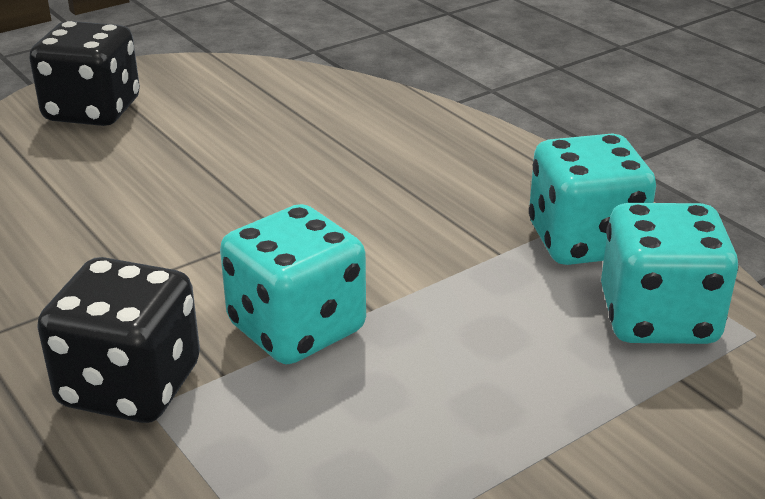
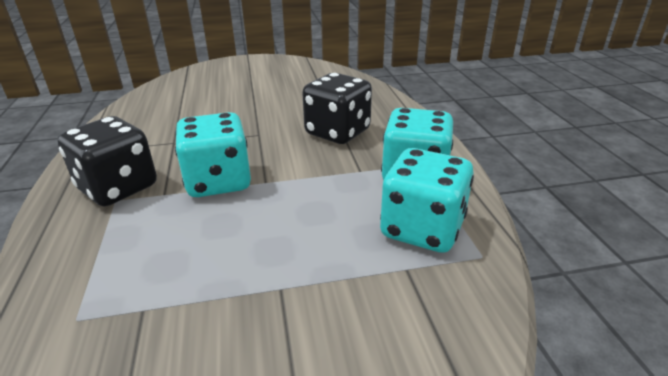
camera: 25 degrees right, 0 degrees up
black dice [29,21,140,126] -> black dice moved to [302,73,372,144]

